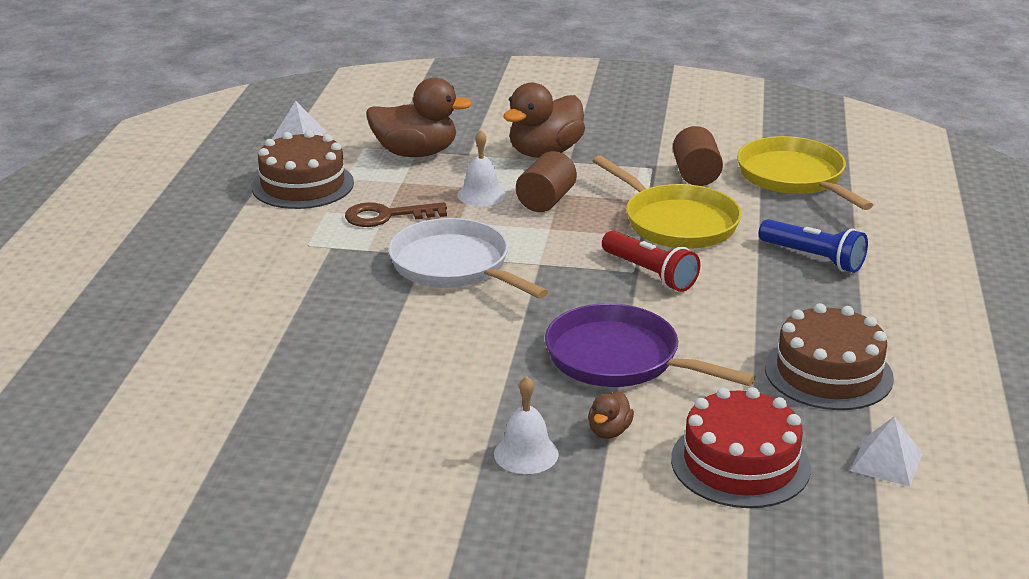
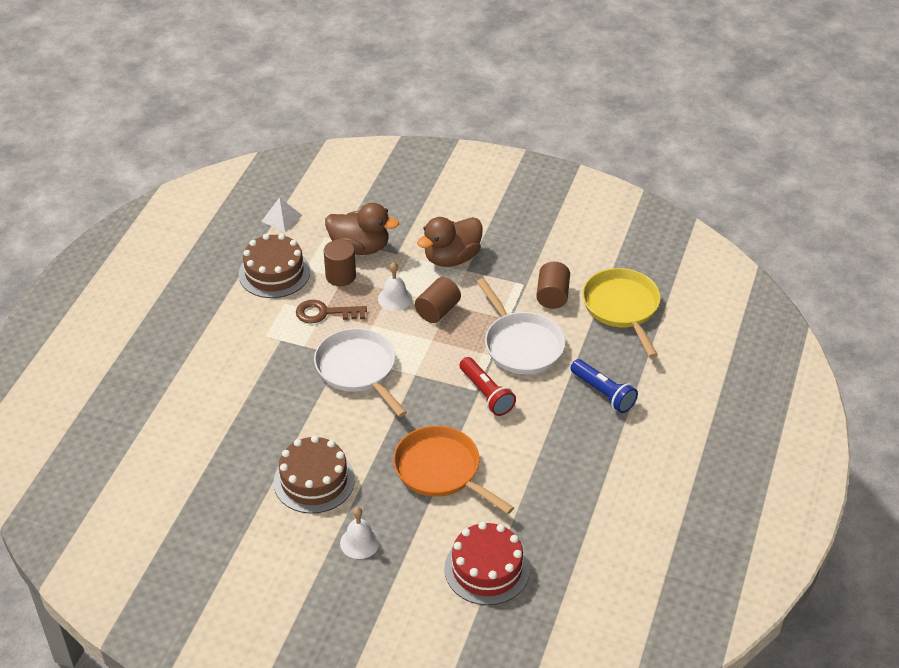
camera: 10 degrees right, 15 degrees up
purple pan [545,303,756,387] -> orange pan [393,426,514,514]
brown duck [588,391,634,439] -> none
yellow pan [592,155,742,249] -> white pan [477,278,565,374]
brown cake [765,303,894,410] -> brown cake moved to [274,435,355,514]
white pyramid [850,417,923,487] -> none
none -> brown cylinder [324,240,356,286]

